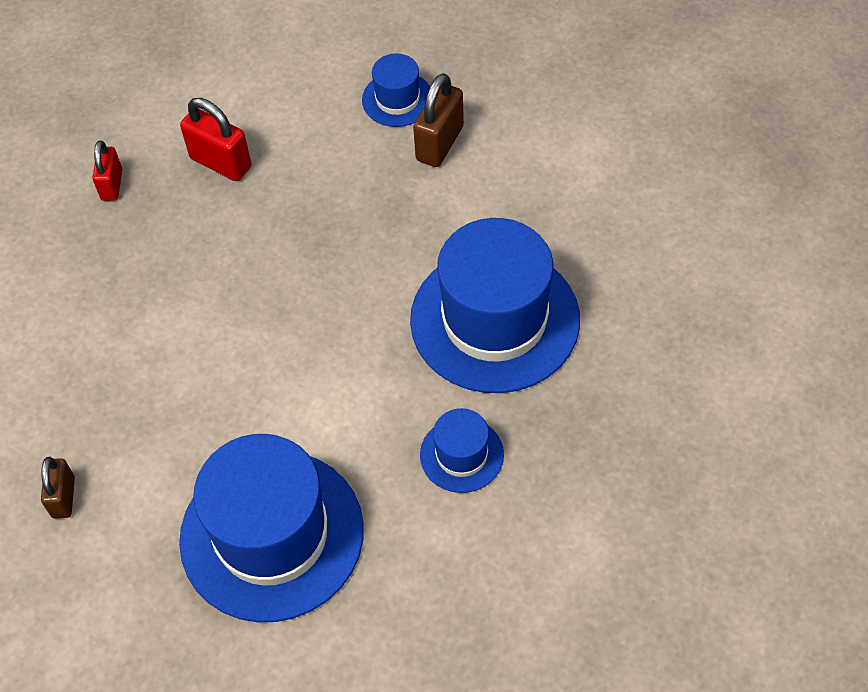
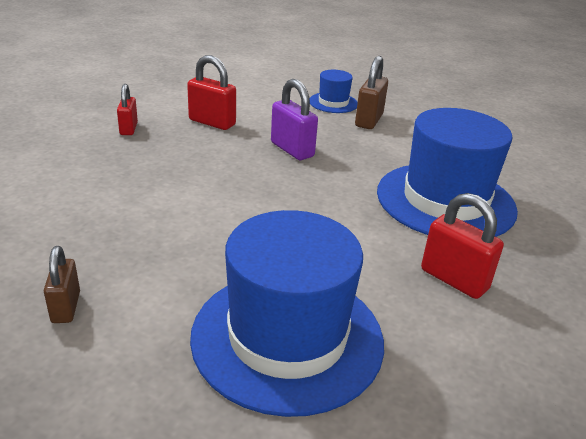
camera: 10 degrees left, 25 degrees down
blue hat [420,408,504,493] -> red padlock [421,193,504,299]
none -> purple padlock [271,79,318,160]

